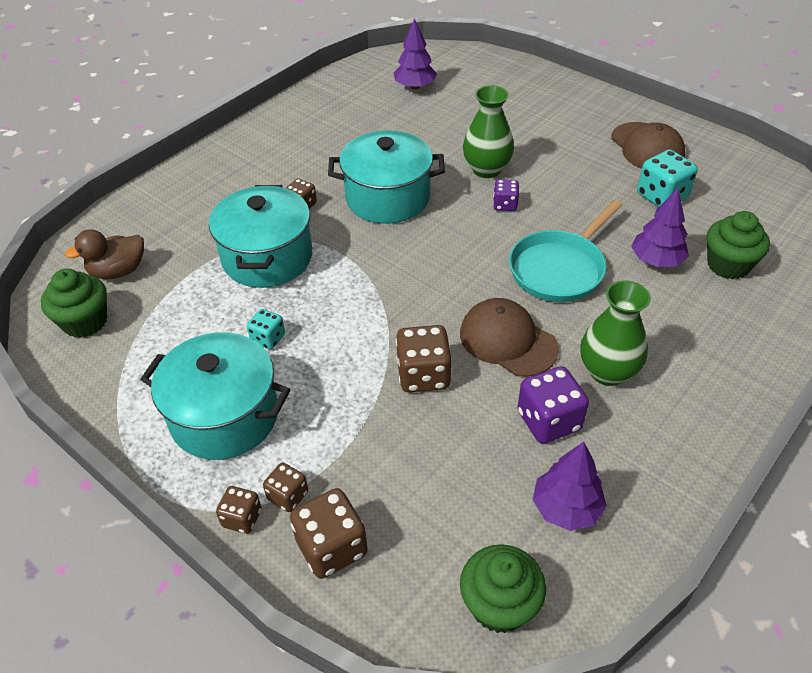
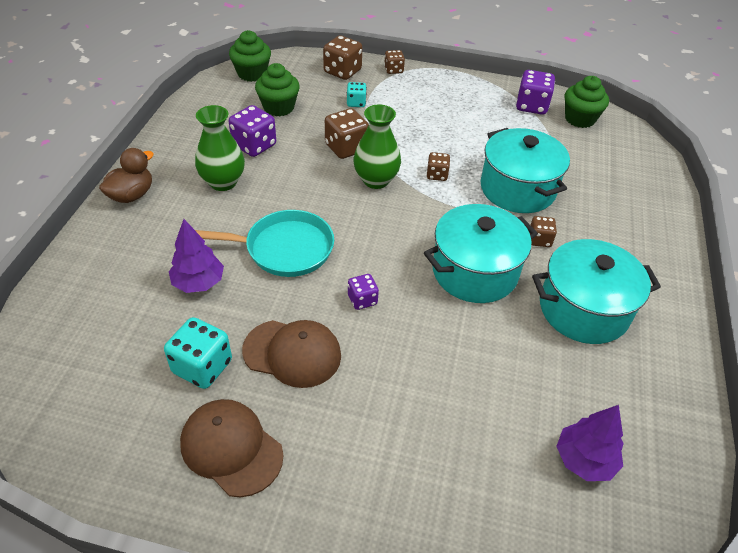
camera: 150 degrees right, 0 degrees up
brown duck [65,229,144,279] -> brown duck moved to [99,148,154,203]
turquoise pot [140,332,290,460] -> turquoise pot moved to [532,239,661,344]
turquoise dice [247,309,285,350] -> turquoise dice moved to [347,82,367,107]
brown dice [263,463,308,512] -> brown dice moved to [427,152,450,181]
brown cap [460,298,559,377] -> brown cap moved to [242,320,341,388]
green vase [463,85,514,178] -> green vase moved to [353,104,401,189]
turquoise pan [509,200,622,302] -> turquoise pan turned 75 degrees clockwise [195,210,334,277]
purple tree [533,442,607,531] -> none
green cupcake [706,211,770,279] -> green cupcake moved to [255,63,300,116]
none -> purple dice [516,70,555,115]

